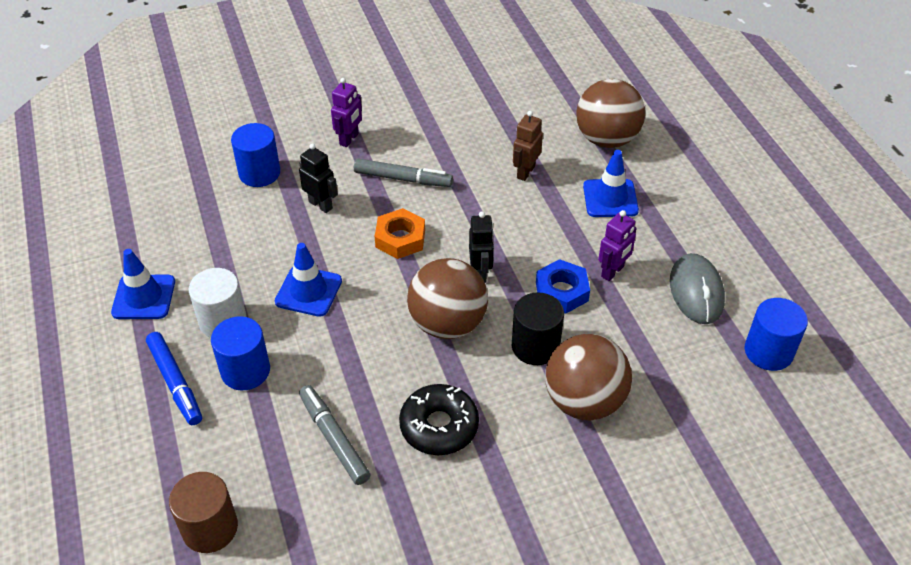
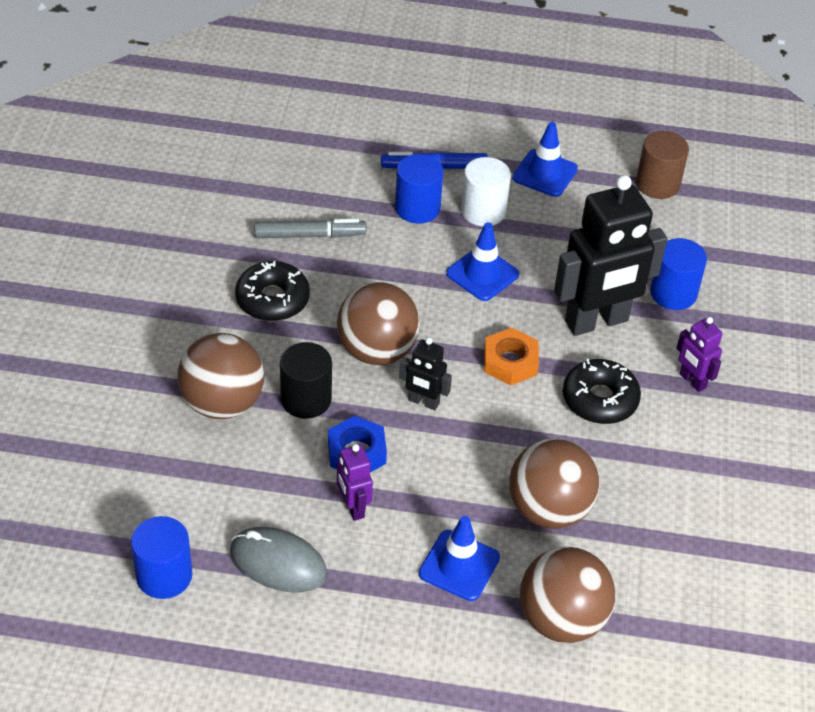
camera: 115 degrees right, 0 degrees up
brown cylinder [169,472,238,553] -> brown cylinder moved to [636,131,689,199]
black robot [299,143,338,213] -> black robot [554,175,667,336], size x2.15
grey marker [354,158,453,187] -> black donut [563,359,641,424]
brown robot [513,111,543,181] -> brown ball [509,438,600,529]

